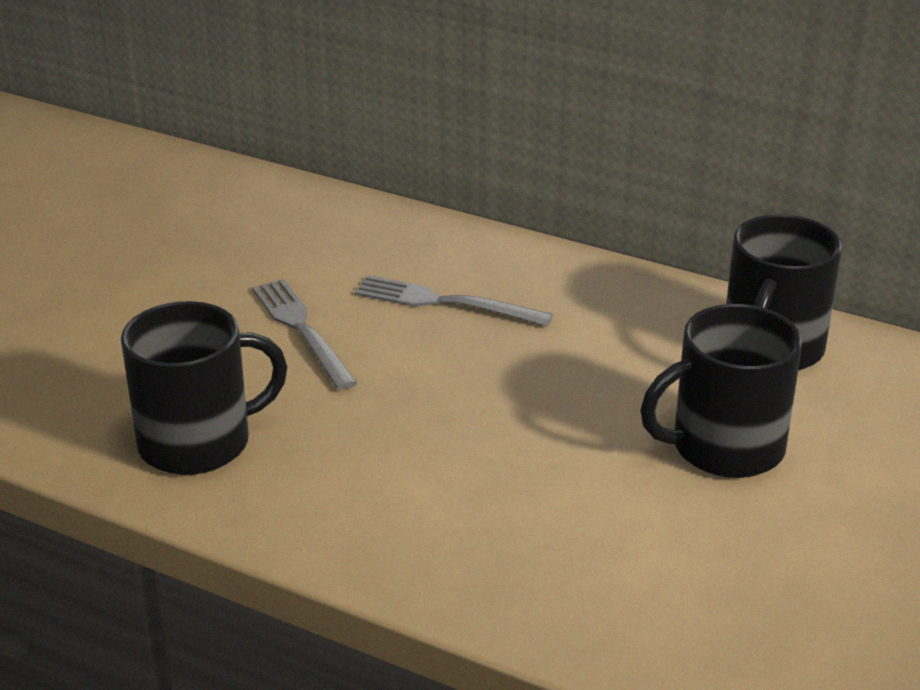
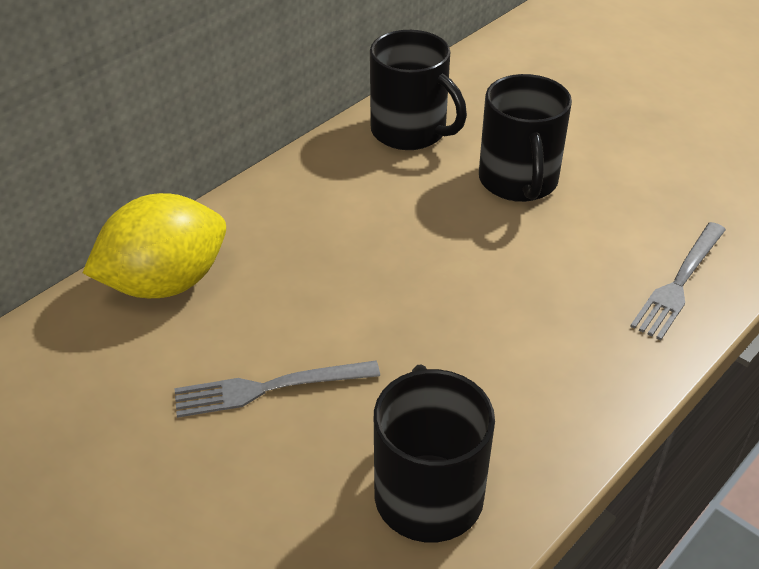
camera: 75 degrees left, 10 degrees up
grey fork [355,275,553,326] -> grey fork moved to [630,222,726,340]
none -> yellow lemon [83,193,226,298]

